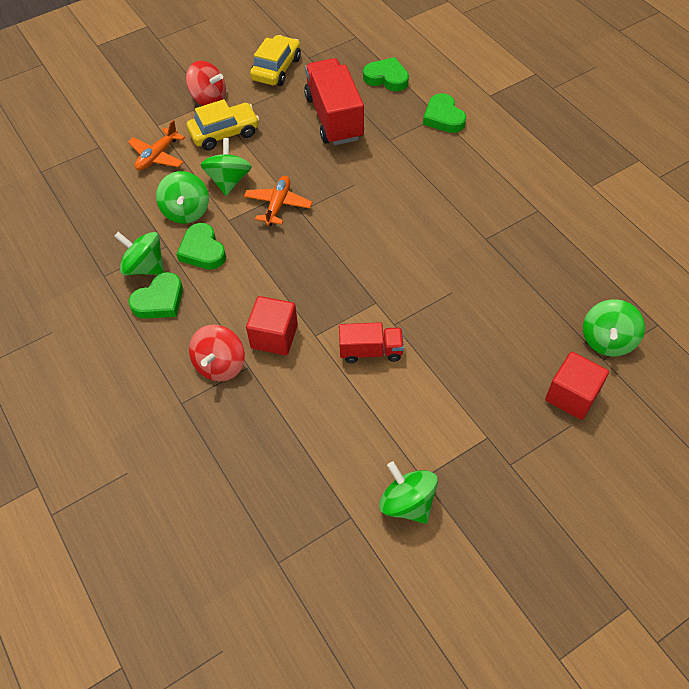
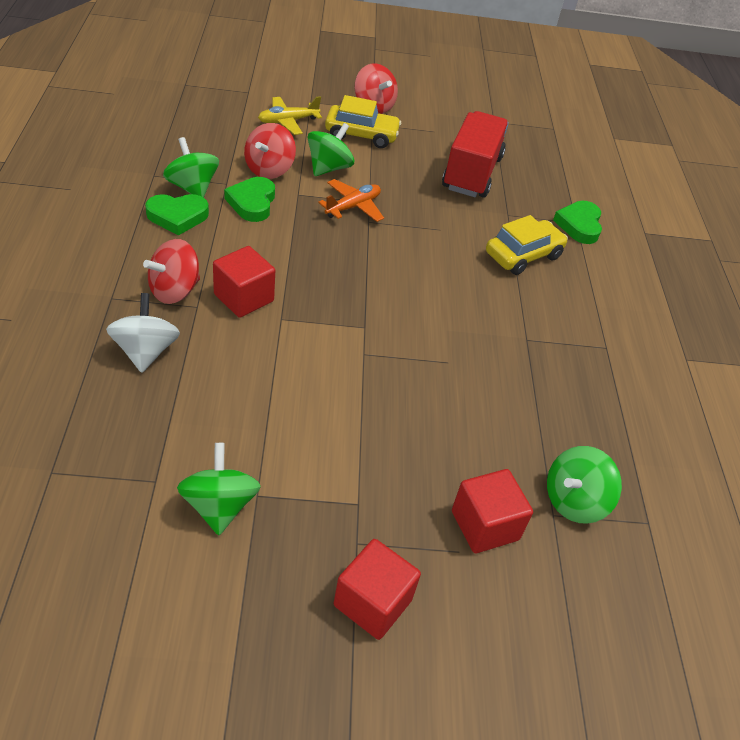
camera: 25 degrees right, 10 degrees down
orange plane [128,120,185,170] -> yellow plane [258,96,322,135]
green spinning top [156,171,209,224] -> red spinning top [244,123,296,179]
yellow car [250,35,301,86] -> yellow car moved to [486,215,568,275]
red truck [339,322,404,363] -> none
green heart [363,57,409,91] -> none
none -> white spinning top [106,293,180,373]
none -> red cube [334,539,421,640]

